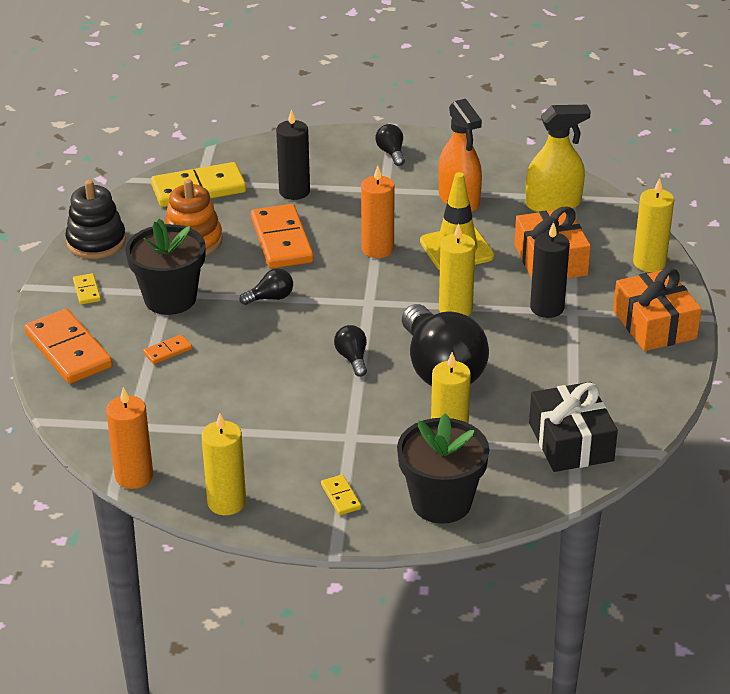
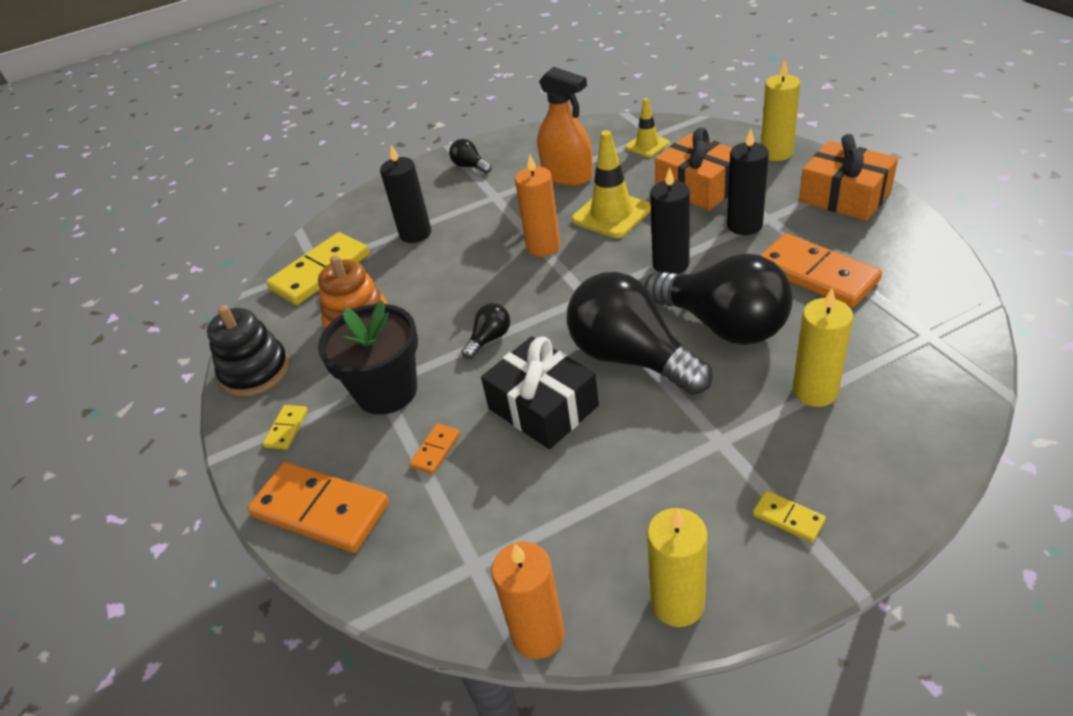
camera: 25 degrees left, 5 degrees up
yellow domino [73,273,101,305] -> yellow domino turned 60 degrees clockwise [263,405,308,450]
orange domino [251,204,314,269] -> orange domino moved to [761,234,882,307]
black light bulb [334,325,367,377] -> black light bulb [567,272,713,395], size x2.35
black flower pot [397,413,490,524] -> none
yellow candle [439,224,475,316] -> black candle [650,167,690,274]
yellow spray bottle [526,105,591,213] -> yellow traffic cone [625,98,670,157]
black gift [529,382,618,472] -> black gift moved to [481,336,599,449]

